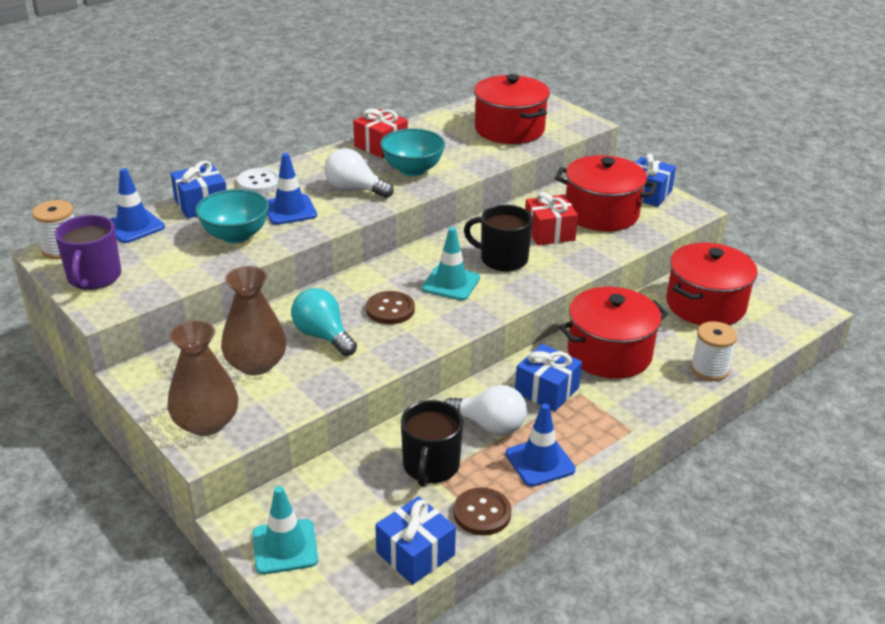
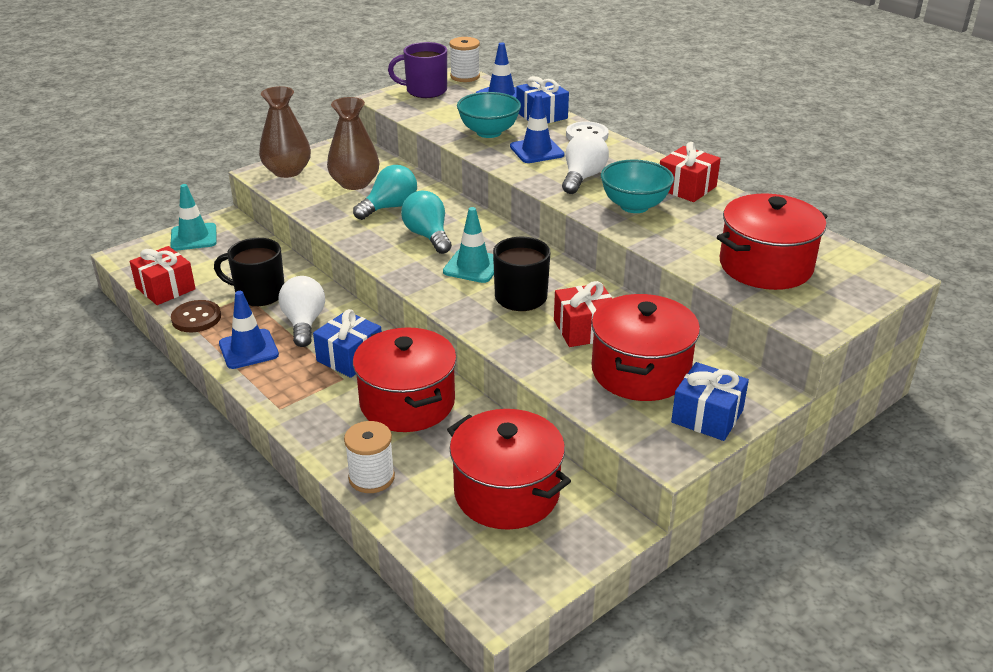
camera: 90 degrees right, 0 degrees up
brown button [366,291,415,324] -> turquoise light bulb [401,191,452,254]
blue gift [375,496,456,585] -> red gift [130,246,196,305]
white light bulb [445,385,527,436] -> white light bulb turned 150 degrees clockwise [278,276,325,347]

